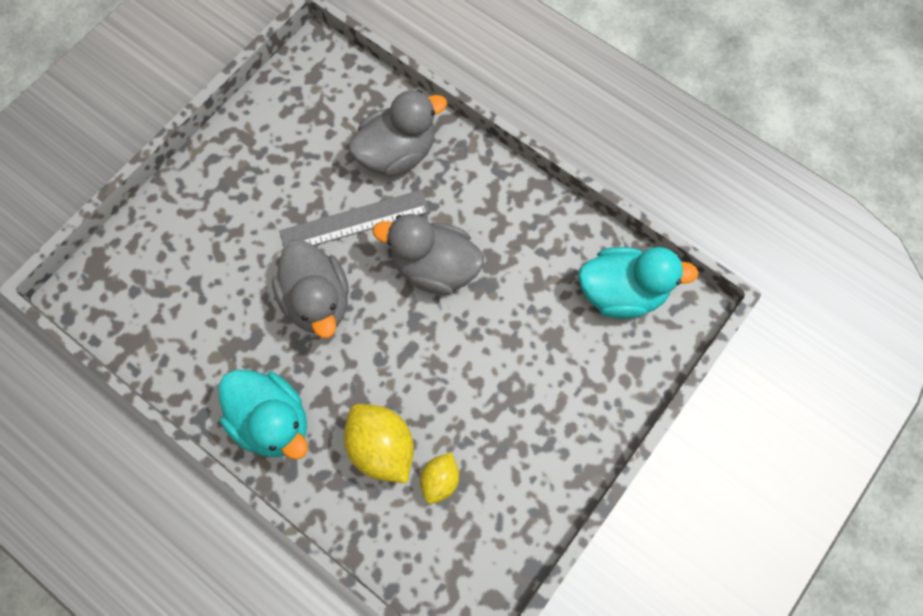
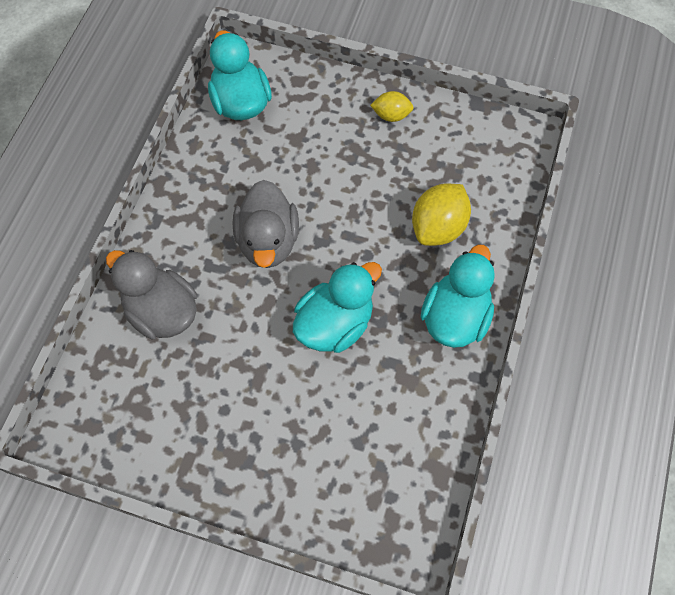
camera: 110 degrees left, 5 degrees down
grey duck [272,240,349,338] -> turquoise duck [293,262,382,353]
grey ruler [279,190,429,247] -> none
yellow lemon [420,452,459,504] -> yellow lemon moved to [370,91,414,122]

